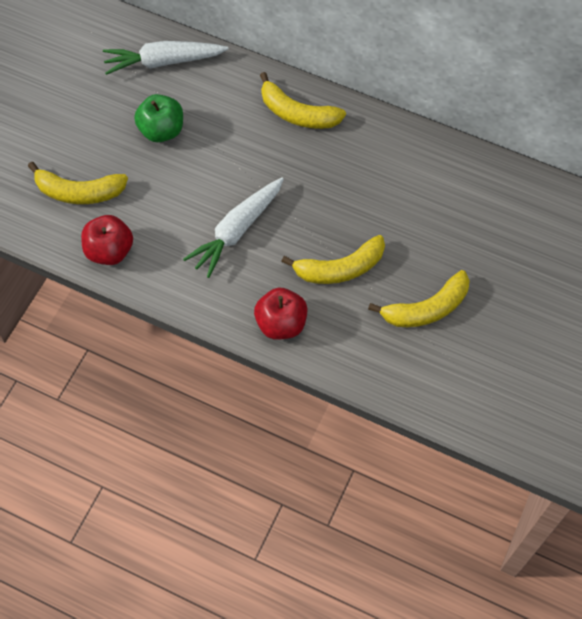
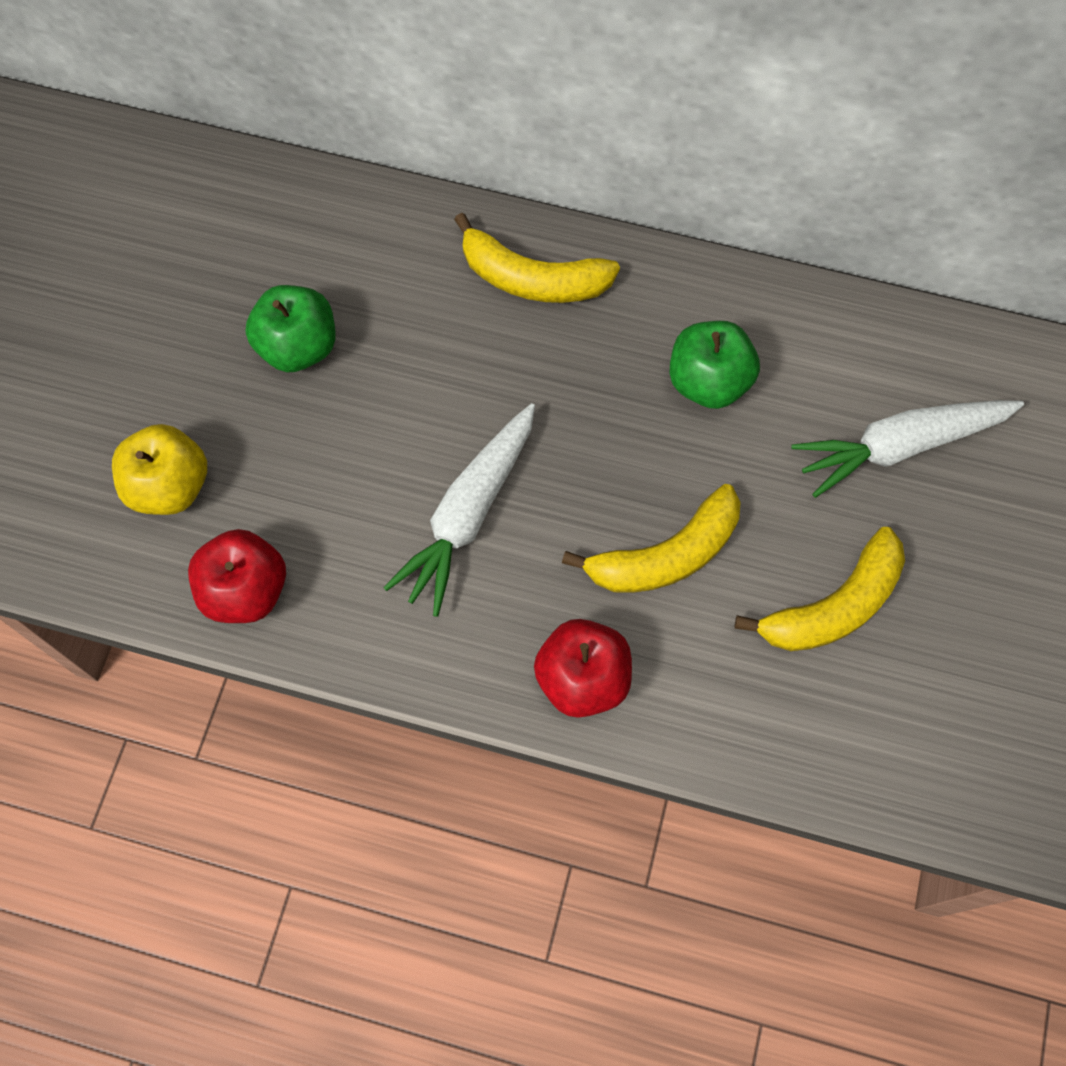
camera: 10 degrees left, 5 degrees up
yellow banana [28,162,128,204] -> yellow apple [112,424,207,515]
white carrot [103,41,228,75] -> white carrot moved to [791,400,1024,498]
none -> green apple [670,321,760,409]

